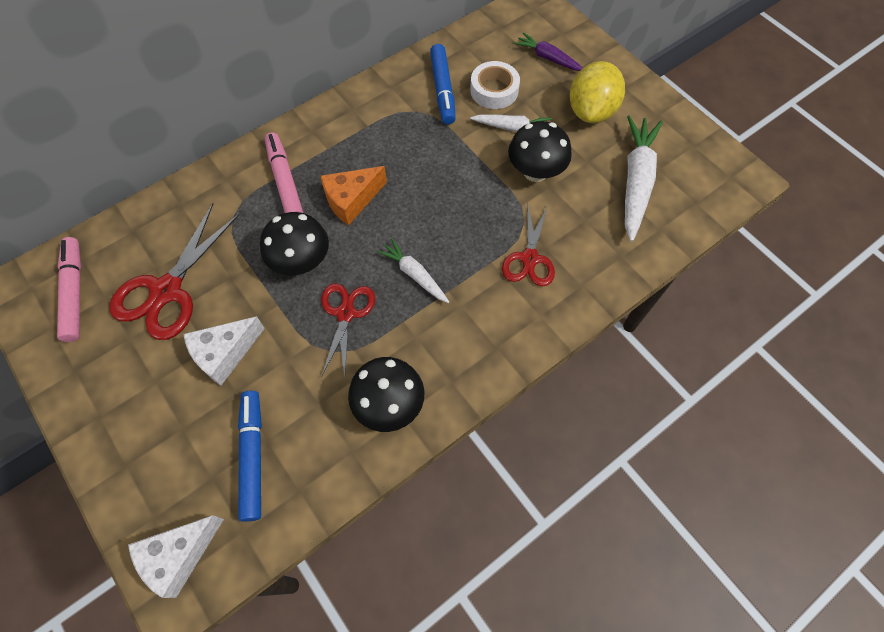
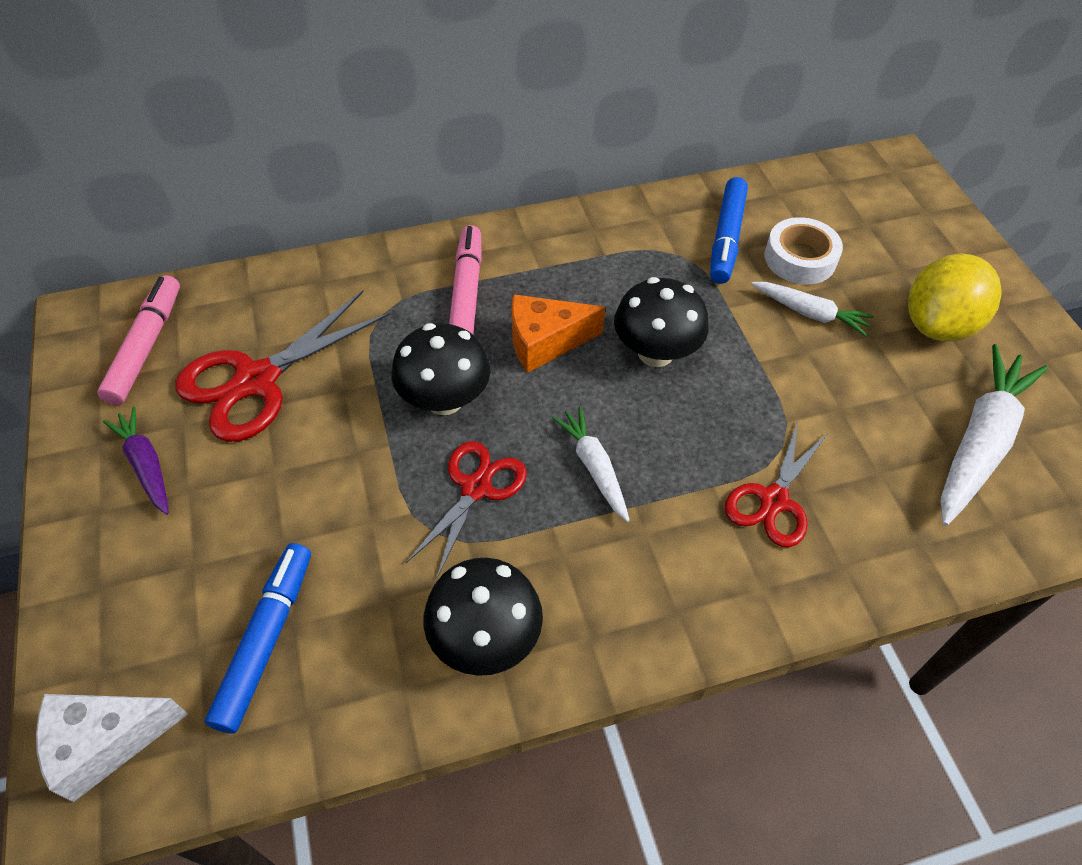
camera: 20 degrees right, 10 degrees down
white cheese [183,316,265,386] -> none
black mushroom [508,121,572,182] -> black mushroom moved to [614,277,709,367]
purple carrot [514,32,583,71] -> purple carrot moved to [103,407,169,515]

